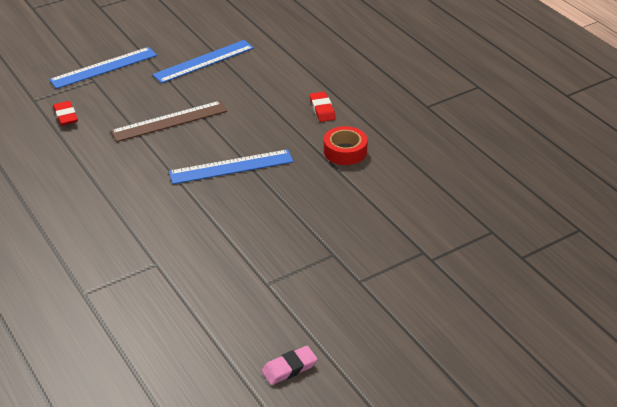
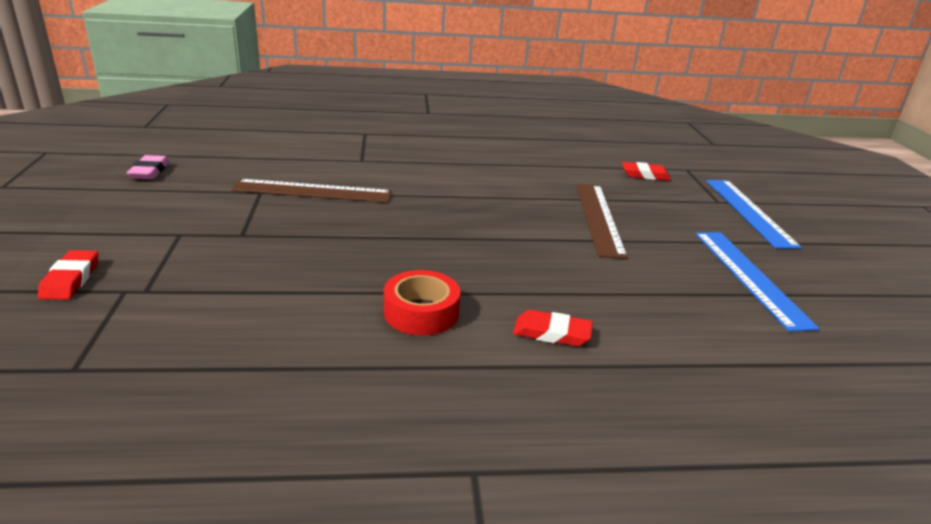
camera: 115 degrees right, 10 degrees down
blue ruler [169,149,294,184] -> none
none -> red eraser [38,250,99,300]
none -> brown ruler [231,179,392,203]

